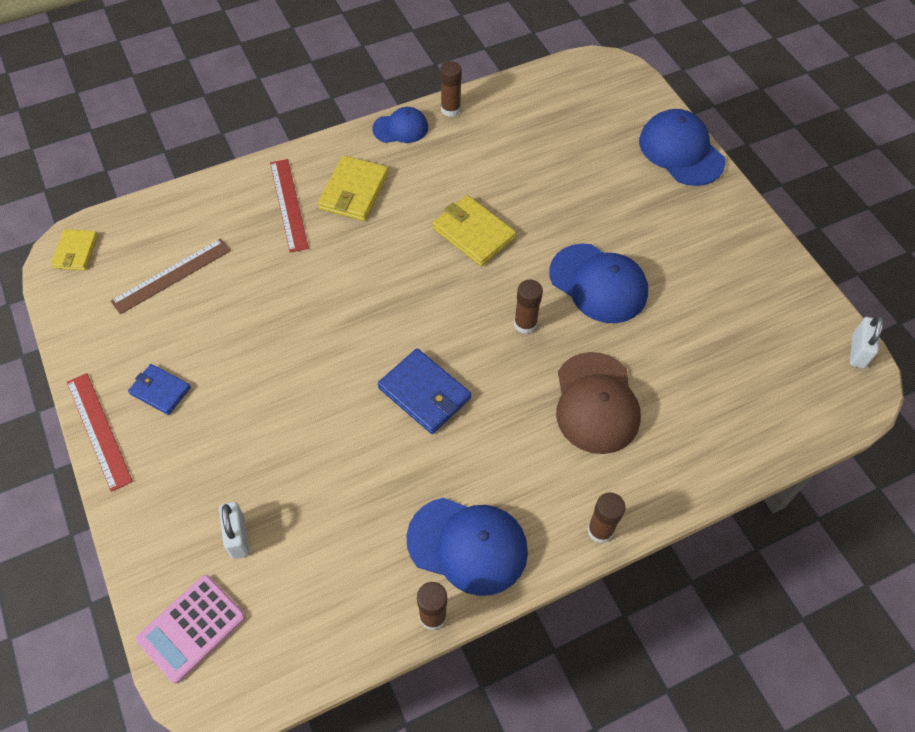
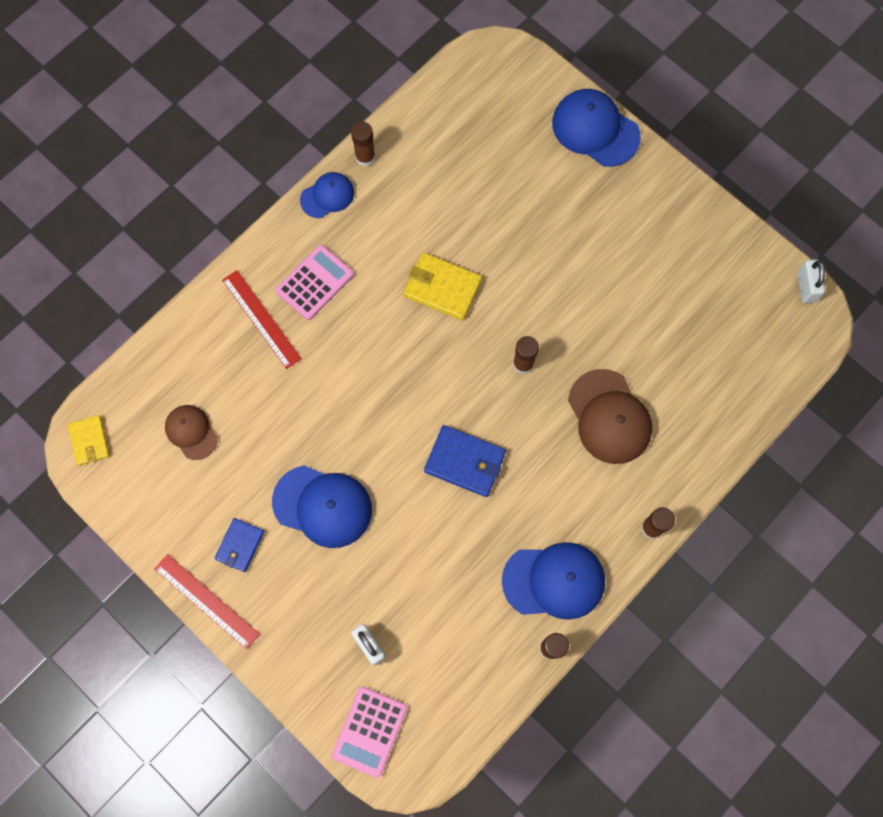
camera: 20 degrees left, 15 degrees up
brown ruler [111,238,231,314] -> brown cap [165,405,218,460]
blue wallet [128,364,191,415] -> blue wallet turned 75 degrees counterclockwise [215,518,264,572]
yellow wallet [318,155,389,221] -> pink calculator [276,245,354,320]
blue cap [549,243,648,323] -> blue cap moved to [272,465,372,548]

